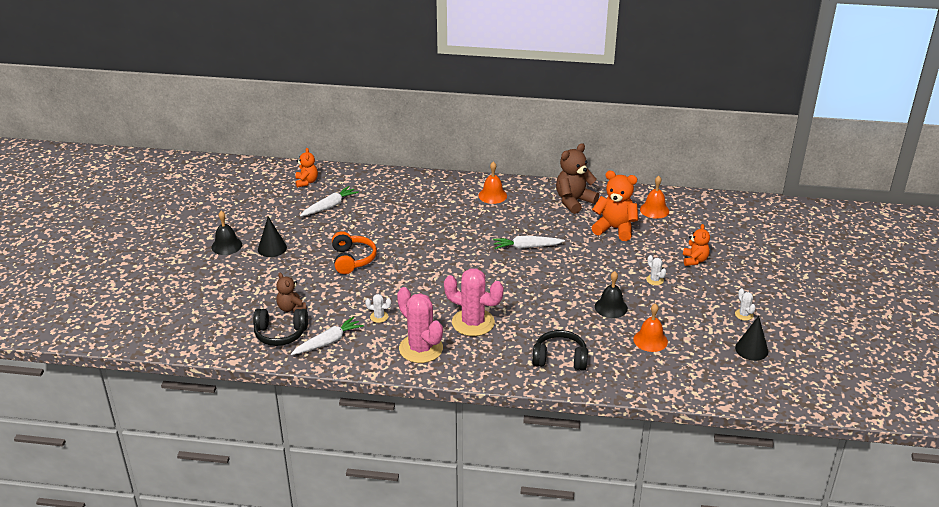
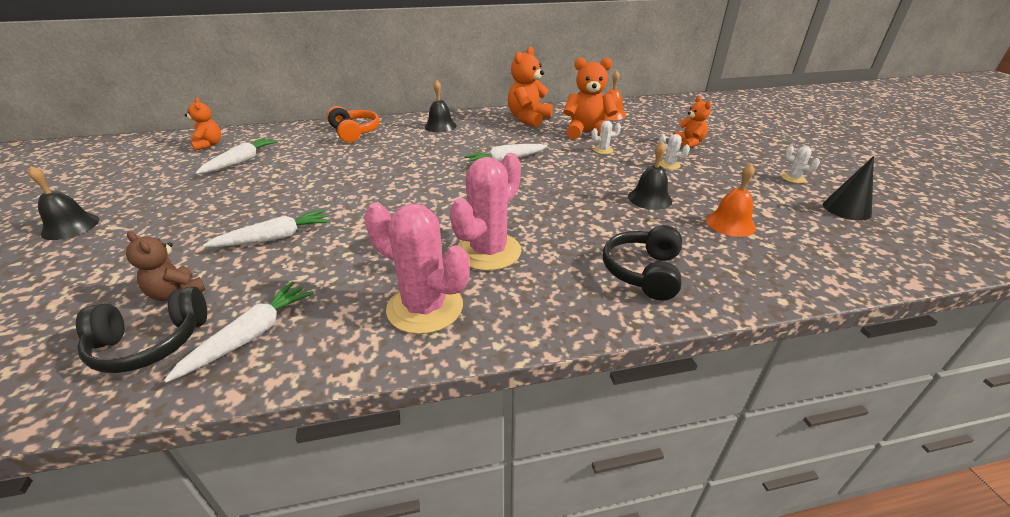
camera: 20 degrees left, 0 degrees up
black cone [258,217,287,257] -> none
orange headphones [332,231,377,274] -> orange headphones moved to [327,106,380,143]
white cactus [365,294,391,323] -> white cactus moved to [591,121,621,154]
pink cactus [444,268,504,336] -> pink cactus turned 60 degrees counterclockwise [450,153,521,271]
orange bell [479,161,507,204] -> black bell [424,80,457,133]
black headphones [532,330,588,371] -> black headphones turned 60 degrees counterclockwise [603,225,682,301]
brown teddy bear [556,143,599,214] -> orange teddy bear [508,47,553,127]
none -> white carrot [203,209,330,247]

